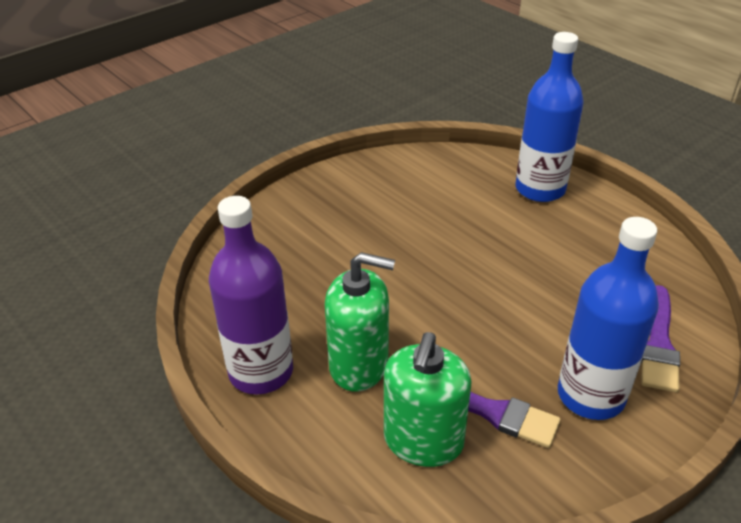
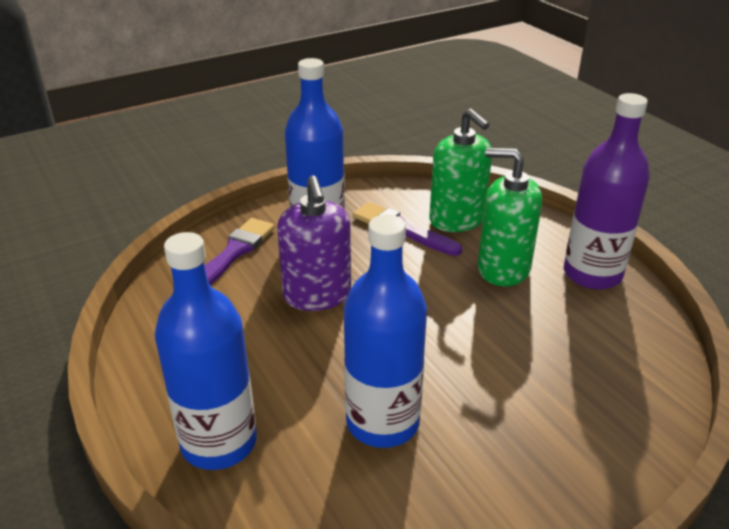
camera: 170 degrees left, 5 degrees down
green soap dispenser [384,332,471,467] -> green soap dispenser turned 120 degrees clockwise [429,109,492,232]
none -> purple soap dispenser [277,175,351,311]
none -> blue bottle [344,215,427,448]

